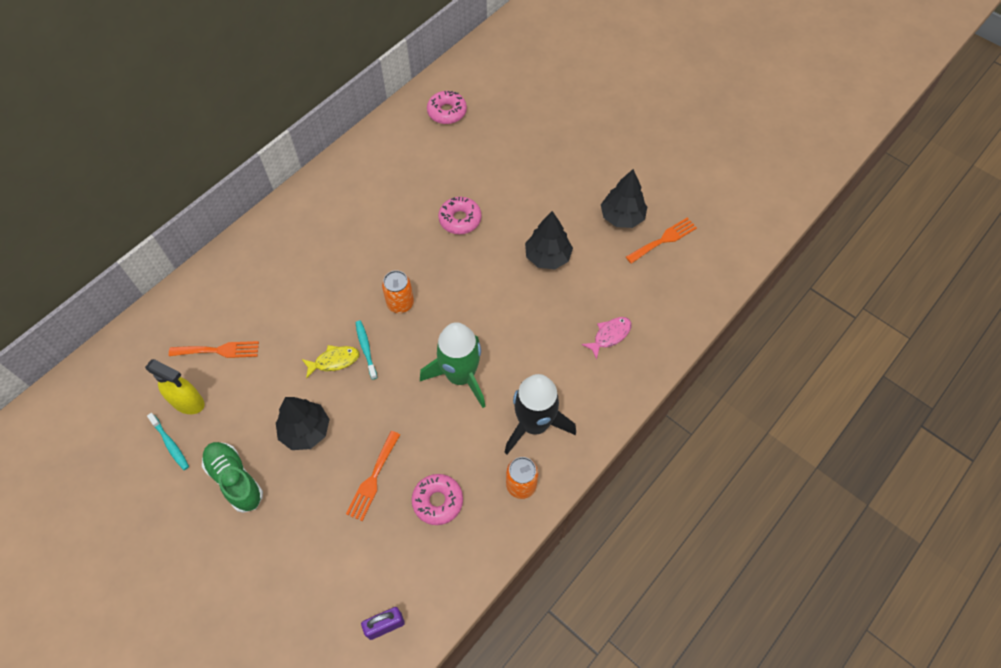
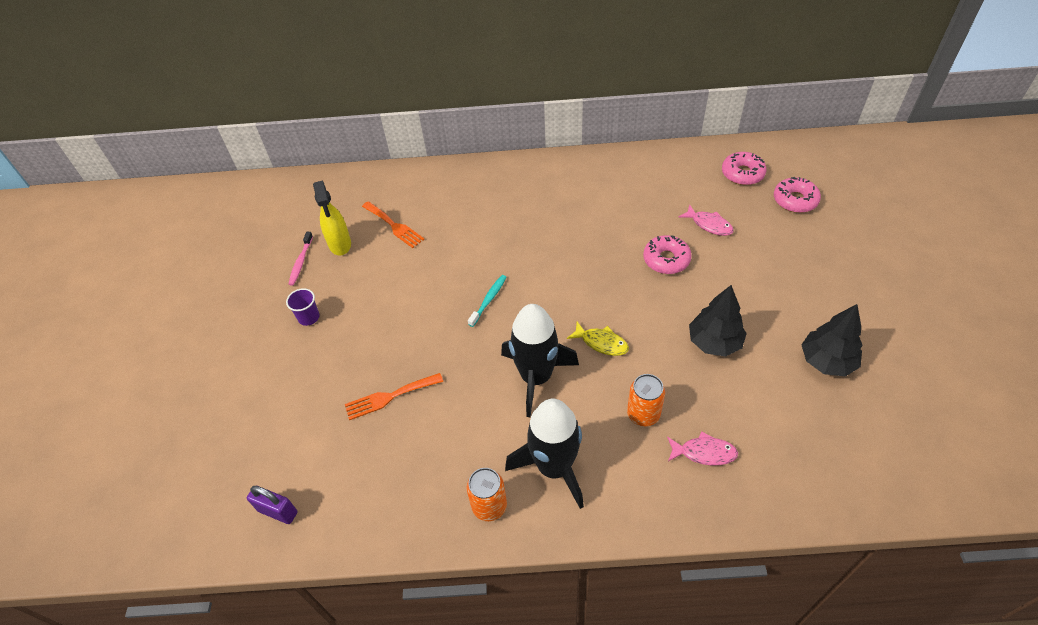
camera: 50 degrees right, 10 degrees down
turquoise toothbrush [147,413,189,470] -> pink toothbrush [289,232,313,286]
green shoe [202,442,263,513] -> purple cup [286,288,319,326]
black tree [276,397,330,450] -> none
yellow fish [302,345,359,379] -> yellow fish moved to [567,322,629,356]
orange can [382,270,414,313] -> orange can moved to [627,374,665,426]
pink donut [412,474,463,525] -> pink donut moved to [774,177,821,213]
green rocket [420,322,485,408] -> black rocket [501,304,579,417]
orange fork [626,218,697,264] -> none
none -> pink fish [679,205,734,236]

